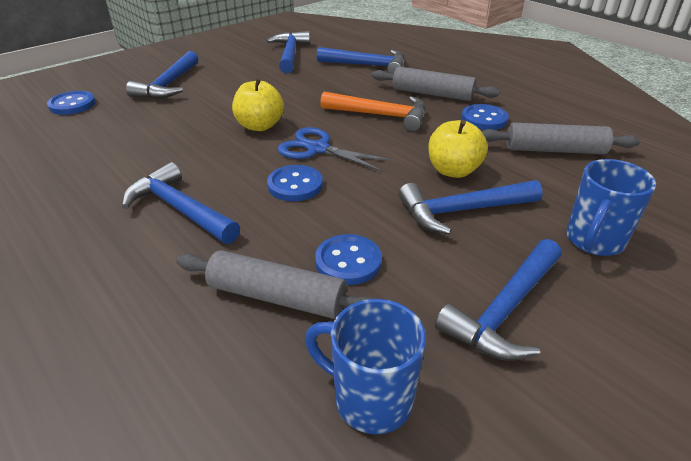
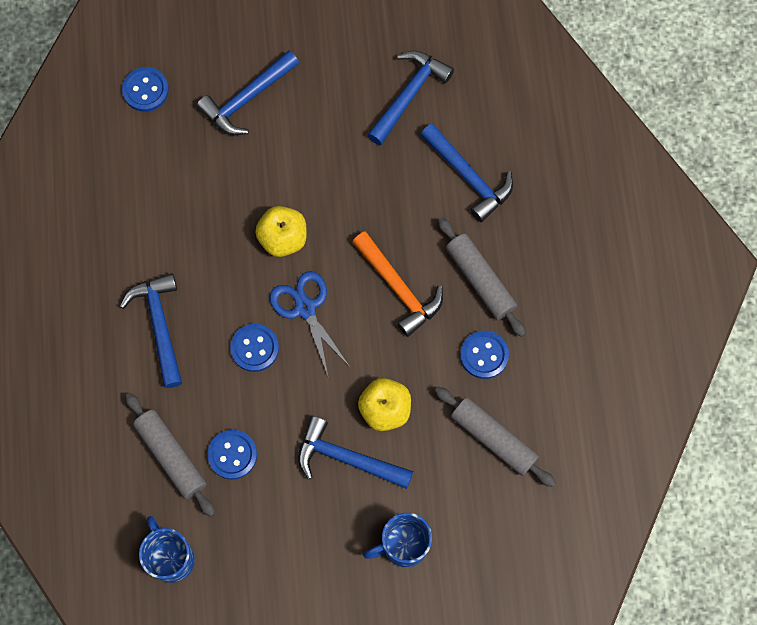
camera: 35 degrees right, 35 degrees up
blue hammer [435,239,562,361] -> none

